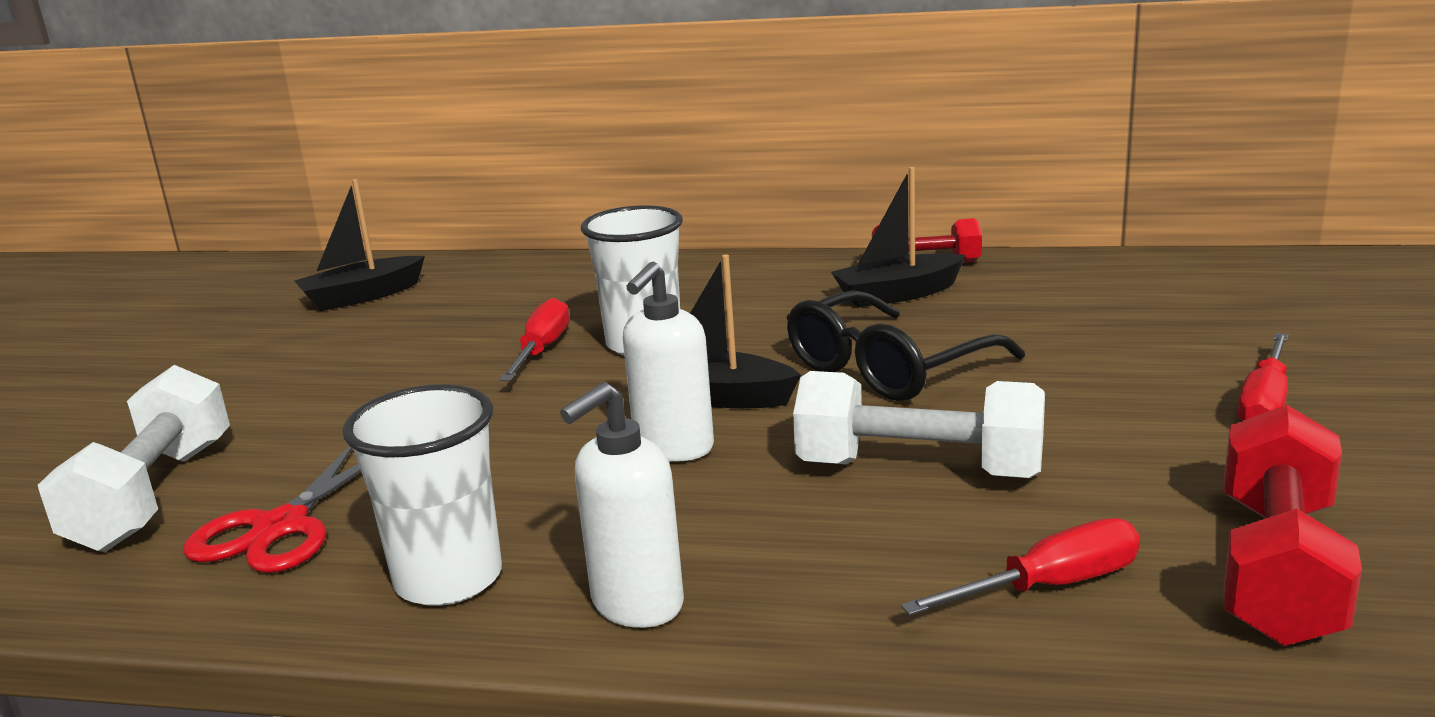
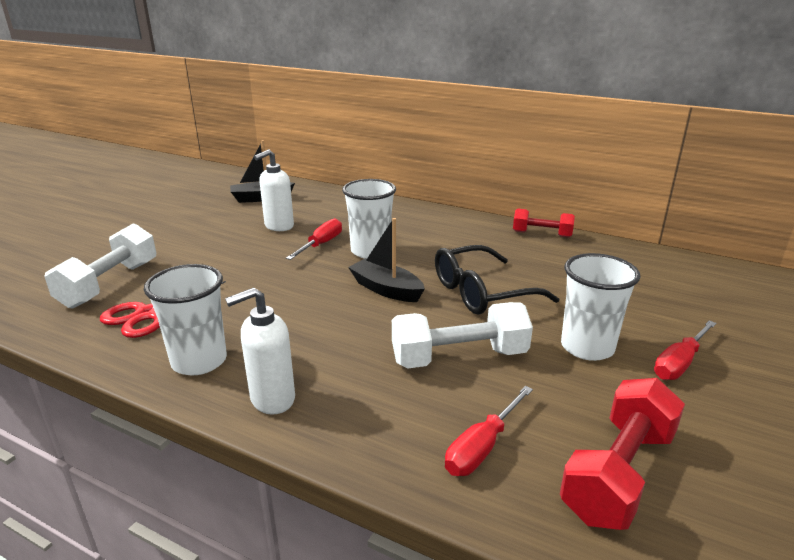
camera: 15 degrees right, 5 degrees up
white soap dispenser [623,262,714,462] -> white soap dispenser moved to [254,149,294,231]
white dumbbell [793,371,1045,478] -> white dumbbell turned 45 degrees counterclockwise [392,302,533,369]
black boat [831,167,966,307] -> none
red screwdriver [901,518,1140,616] -> red screwdriver turned 135 degrees clockwise [445,386,533,476]
none -> white cup [561,253,640,361]

